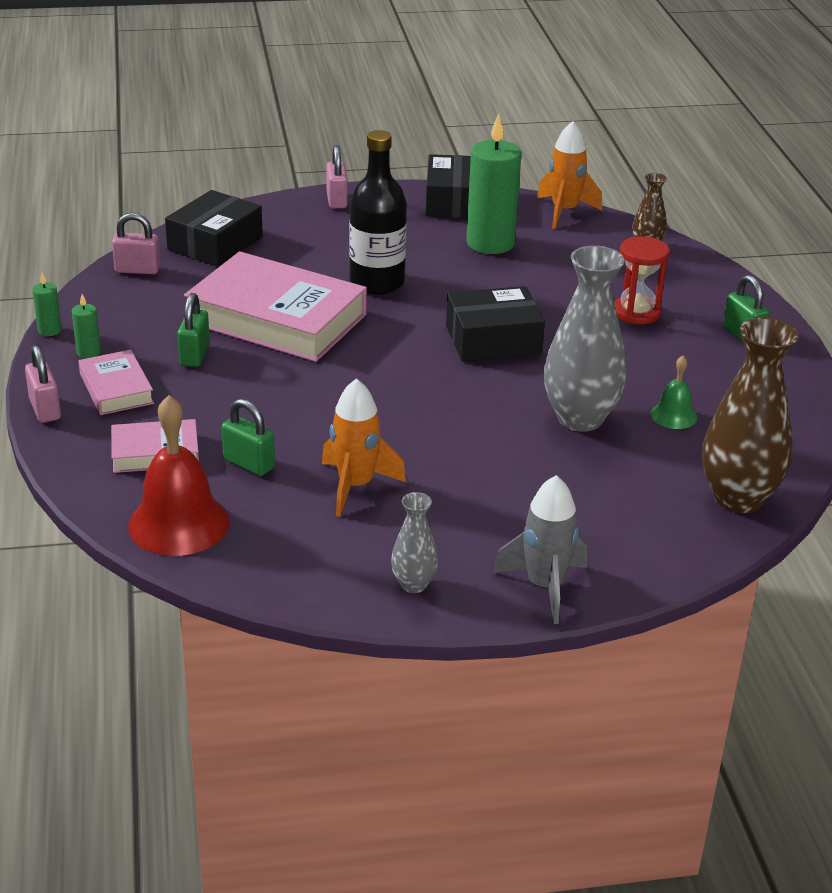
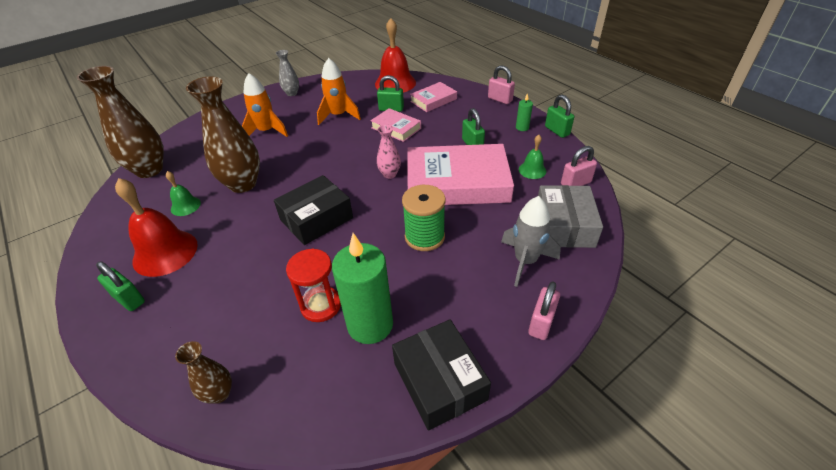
camera: 155 degrees right, 10 degrees up
green candle [32,272,62,336] -> green padlock [545,95,574,138]
pink book [78,350,154,415] -> pink book moved to [370,108,421,142]
black box [165,190,263,267] -> grey box [538,185,603,248]
pink padlock [326,145,348,209] -> pink padlock turned 60 degrees clockwise [528,281,560,340]
black bottle [349,130,407,295] -> green spool [402,185,446,251]
grey rocket [493,475,588,624] -> grey rocket moved to [501,196,561,287]
orange rocket [537,121,602,229] -> orange rocket moved to [242,73,288,137]
grey vase [544,246,627,432] -> brown vase [186,76,260,193]
red hourglass [614,236,669,325] -> red hourglass moved to [286,248,341,322]
none -> red bell [115,178,198,277]
none -> pink vase [377,124,401,179]
none -> green bell [519,135,546,179]

